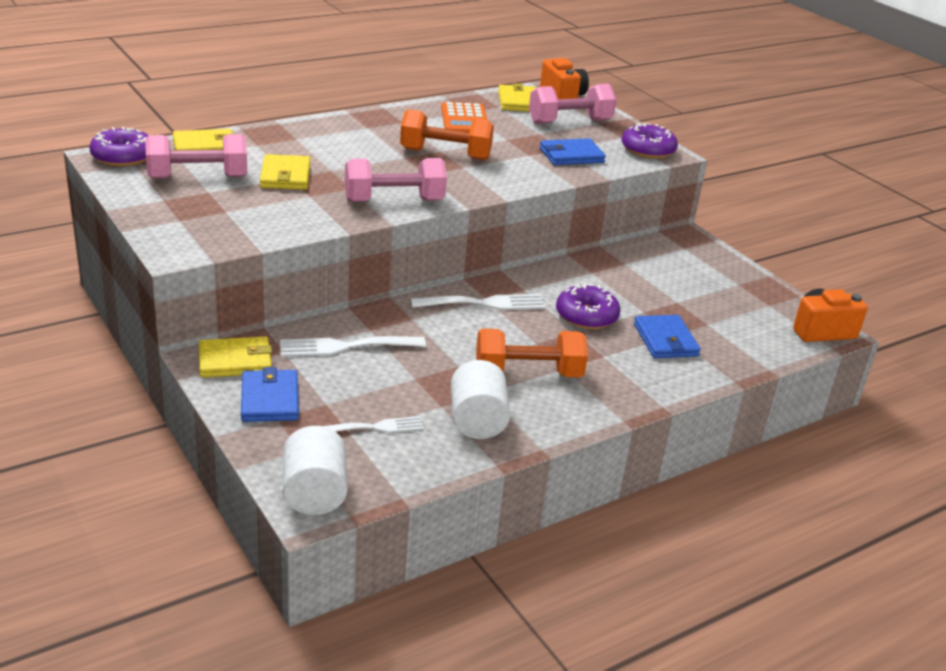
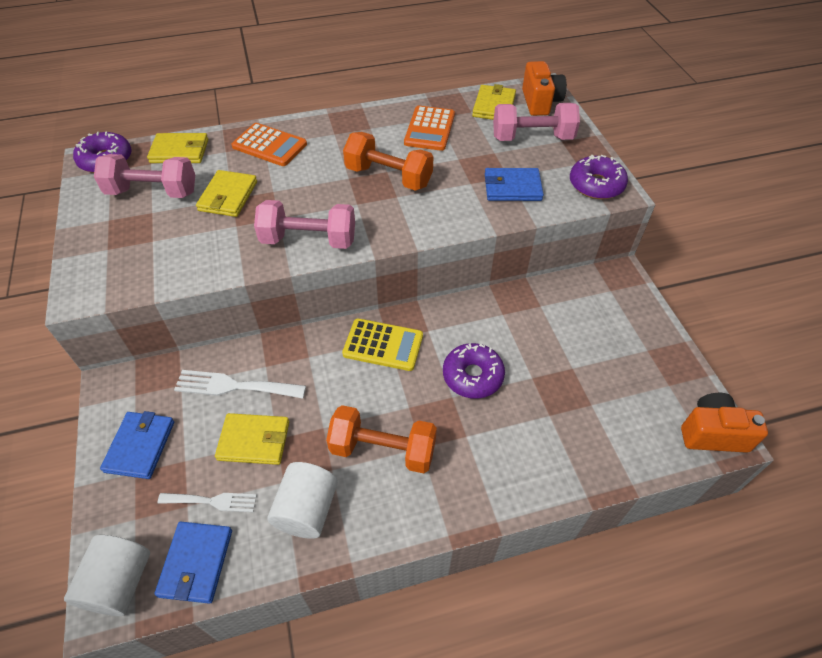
camera: 20 degrees right, 20 degrees up
yellow wallet [199,336,272,378] -> yellow wallet moved to [215,413,289,465]
white fork [411,294,545,310] -> yellow calculator [342,318,423,371]
blue wallet [634,315,701,358] -> blue wallet moved to [155,522,232,604]
none -> orange calculator [232,123,307,166]

